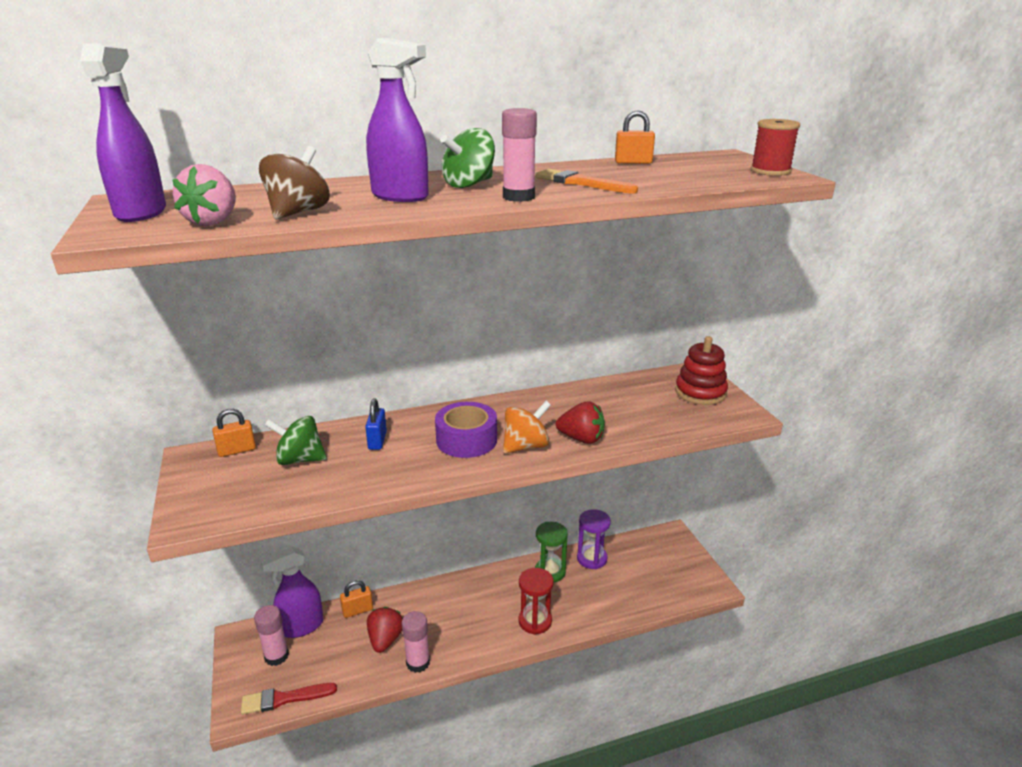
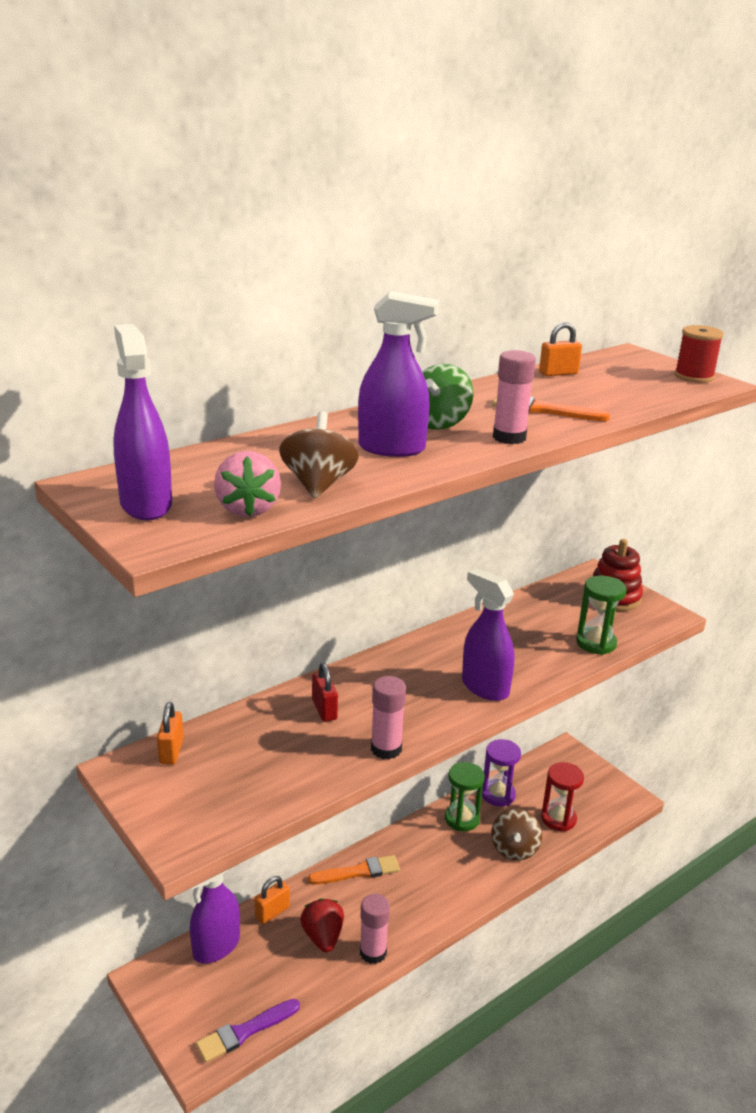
camera: 20 degrees left, 0 degrees up
orange padlock [212,409,256,457] -> orange padlock turned 45 degrees counterclockwise [157,702,184,765]
red brush [241,683,337,715] -> purple brush [196,999,300,1063]
pink glue stick [254,605,289,666] -> pink glue stick moved to [371,676,406,759]
green spinning top [265,416,327,465] -> none
blue padlock [365,399,387,450] -> red padlock [312,663,338,722]
purple tape [435,402,497,458] -> none
orange spinning top [503,401,551,454] -> purple spray bottle [462,568,514,701]
red hourglass [519,568,554,635] -> red hourglass moved to [541,762,584,832]
red strawberry [556,401,605,444] -> none
none -> orange brush [308,855,400,885]
none -> brown spinning top [491,809,542,861]
none -> green hourglass [576,575,627,655]

